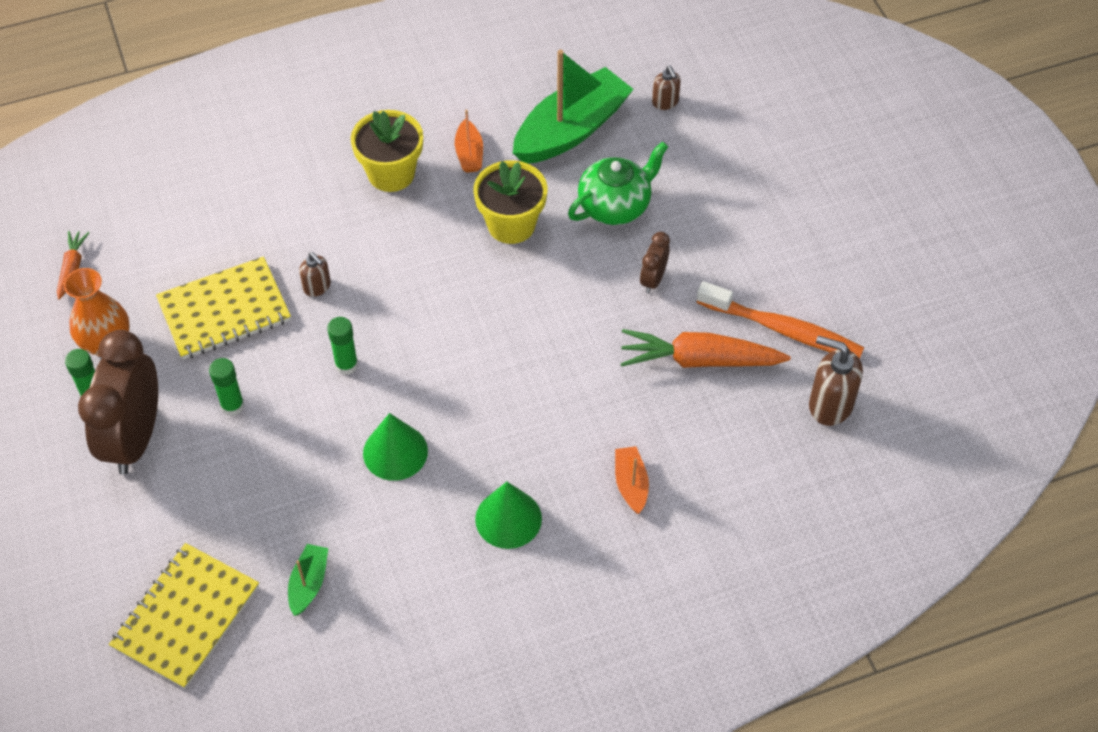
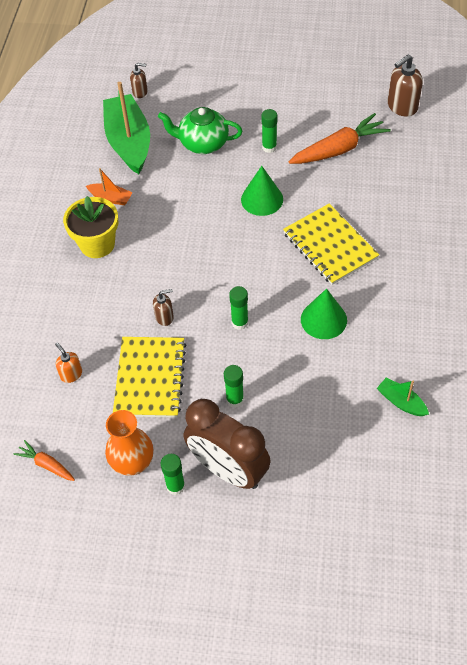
camera: 60 degrees left, 0 degrees up
yellow notebook [109,543,259,689] -> yellow notebook moved to [283,204,379,285]
yellow flower pot [473,160,547,244] -> none
green cone [475,482,542,549] -> green cone moved to [241,166,283,216]
green teapot [568,142,668,225] -> green teapot turned 75 degrees counterclockwise [158,107,242,154]
orange boat [615,446,649,514] -> none
orange carrot [621,329,791,368] -> orange carrot turned 150 degrees counterclockwise [289,113,391,164]
brown clock [640,232,670,293] -> green glue stick [261,109,277,153]
orange toothbrush [697,281,864,359] -> none
none -> orange soap dispenser [55,342,82,383]

